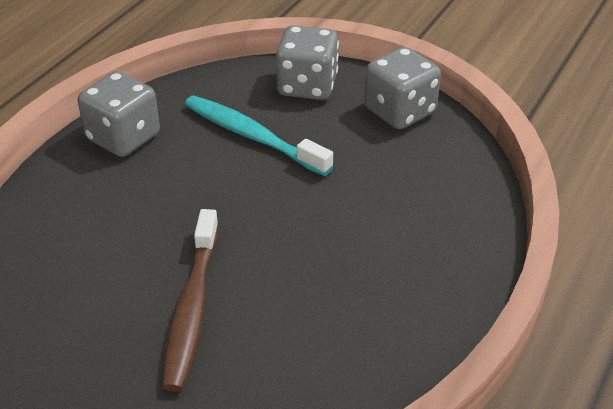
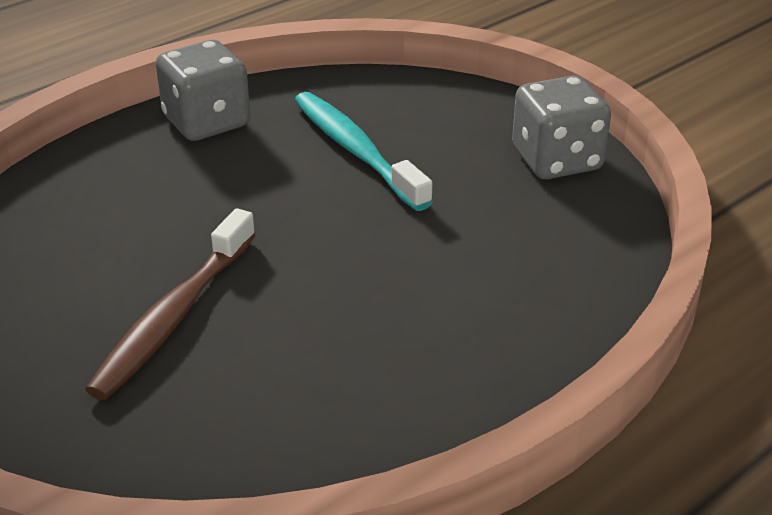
camera: 20 degrees right, 5 degrees down
grey dice [276,25,339,100] -> none

